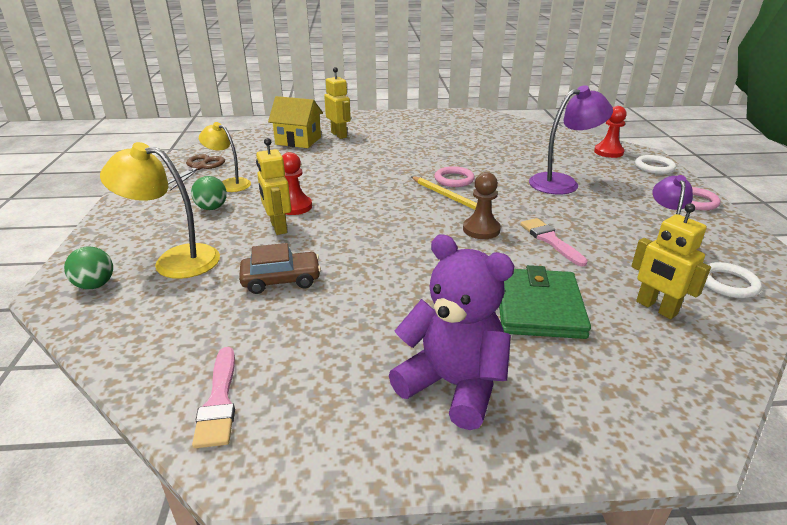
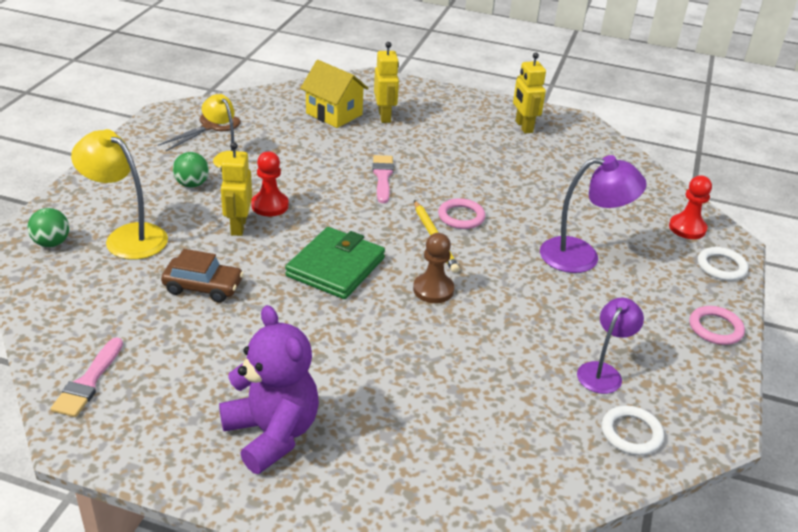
camera: 20 degrees right, 5 degrees up
green wallet [499,265,591,339] -> green wallet moved to [285,227,385,299]
pink brush [520,218,588,266] -> pink brush moved to [373,155,394,203]
yellow robot [631,203,711,319] -> yellow robot moved to [513,53,546,134]

